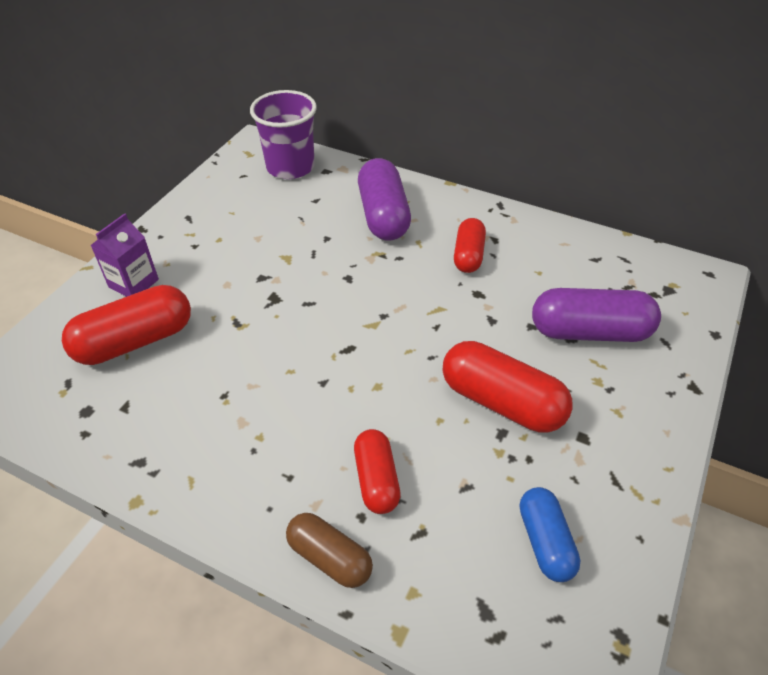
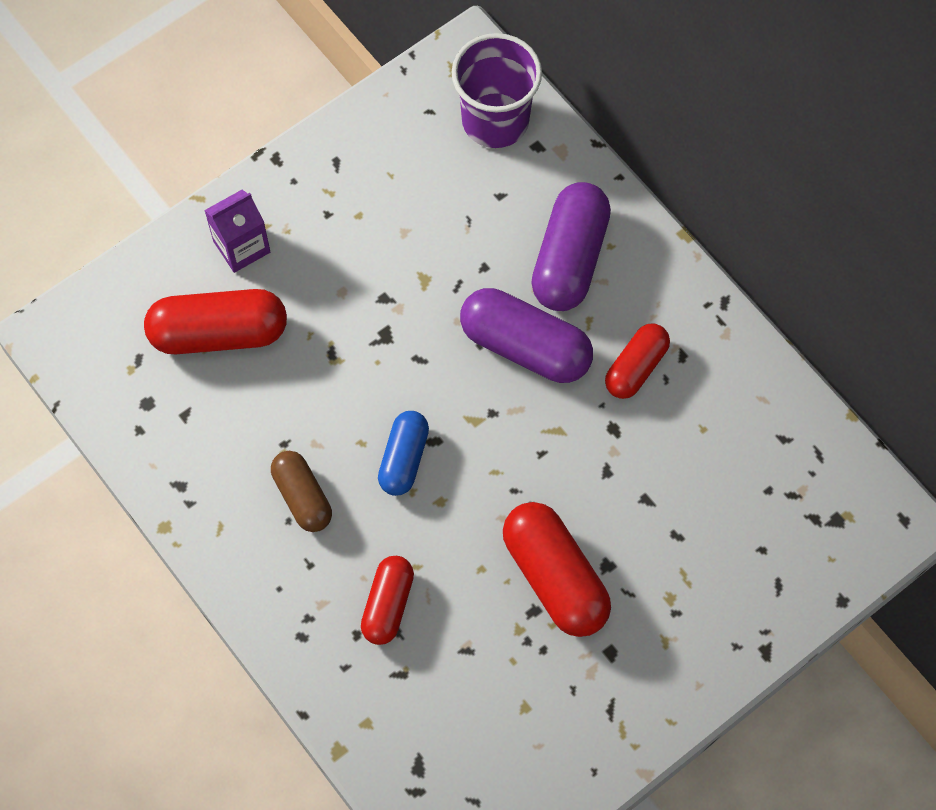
camera: 25 degrees right, 20 degrees up
brown capsule [286,513,373,588] -> brown capsule moved to [271,451,332,532]
blue capsule [520,487,581,582] -> blue capsule moved to [378,411,429,496]
purple capsule [532,288,661,342] -> purple capsule moved to [460,288,593,383]

